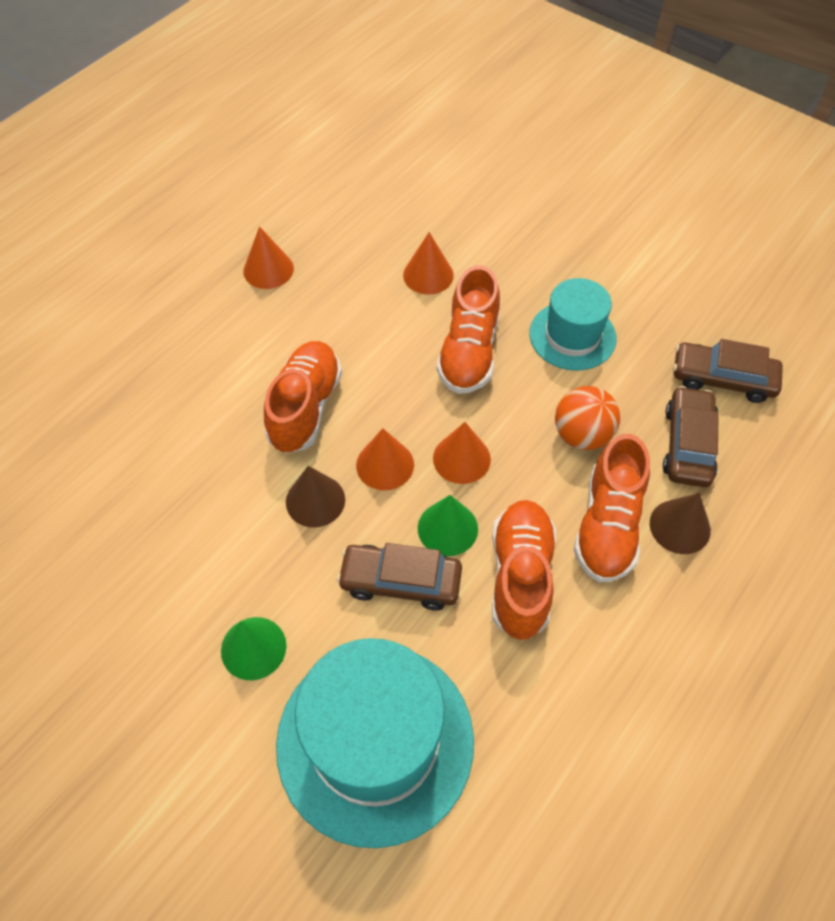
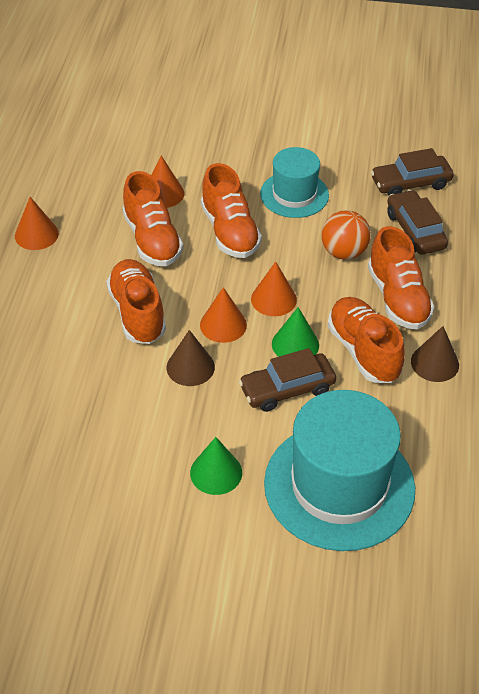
camera: 30 degrees left, 10 degrees down
brown cone [650,493,711,554] -> brown cone moved to [411,326,459,382]
none -> orange shoe [122,171,183,266]

